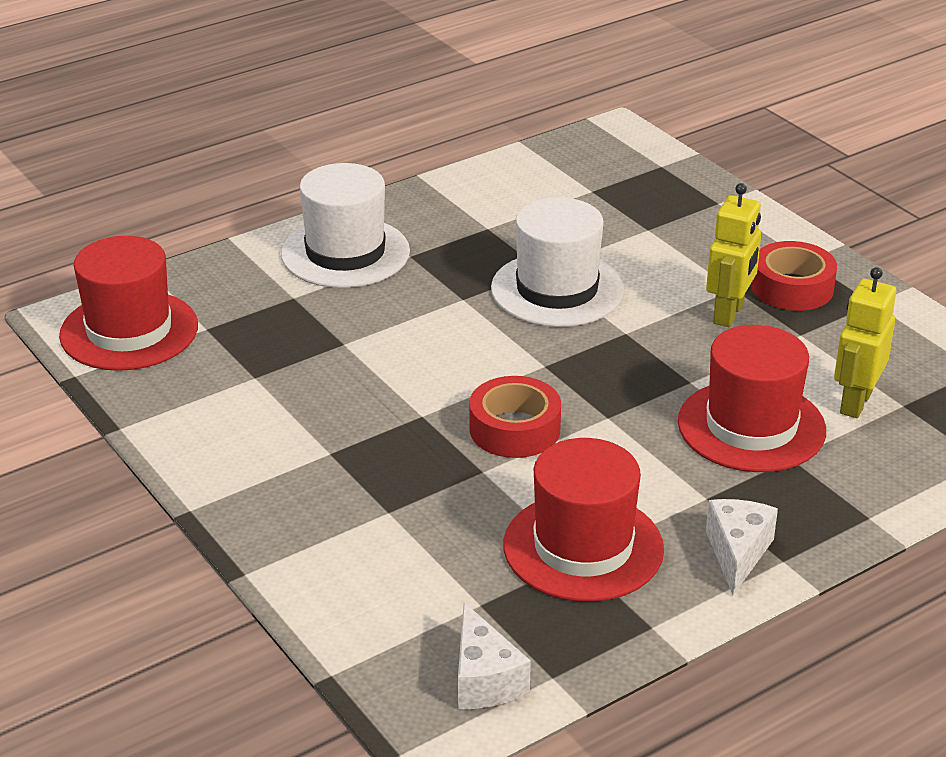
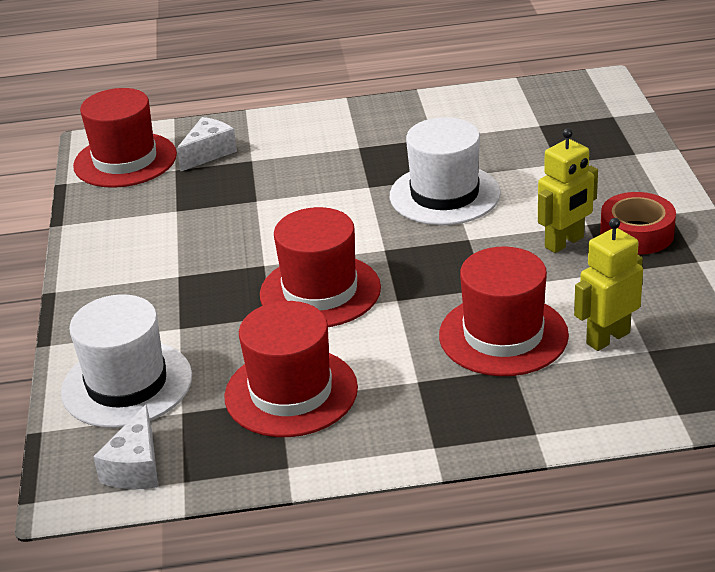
camera: 30 degrees right, 0 degrees up
white hat [281,163,410,288] -> white hat moved to [61,294,192,428]
red tape [469,376,561,458] -> red hat [260,207,381,327]
white cheese [706,499,778,595] -> white cheese moved to [177,117,237,171]

